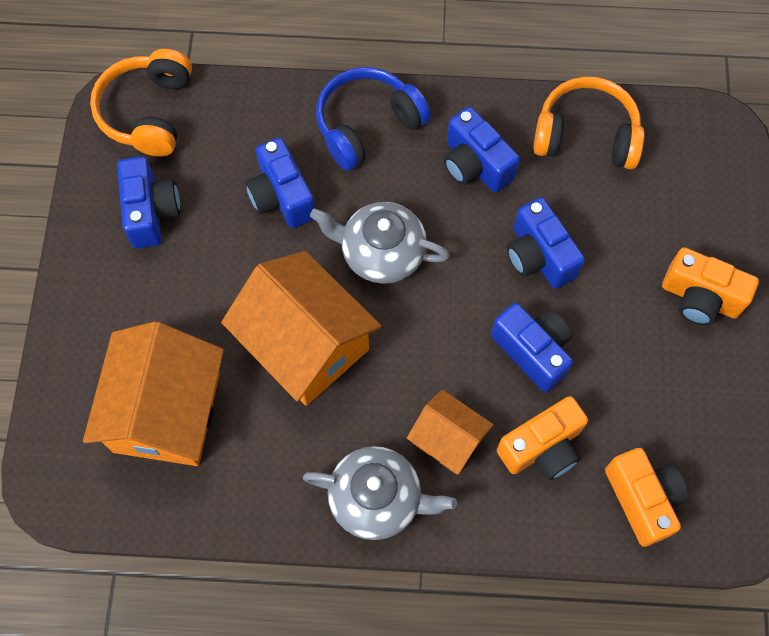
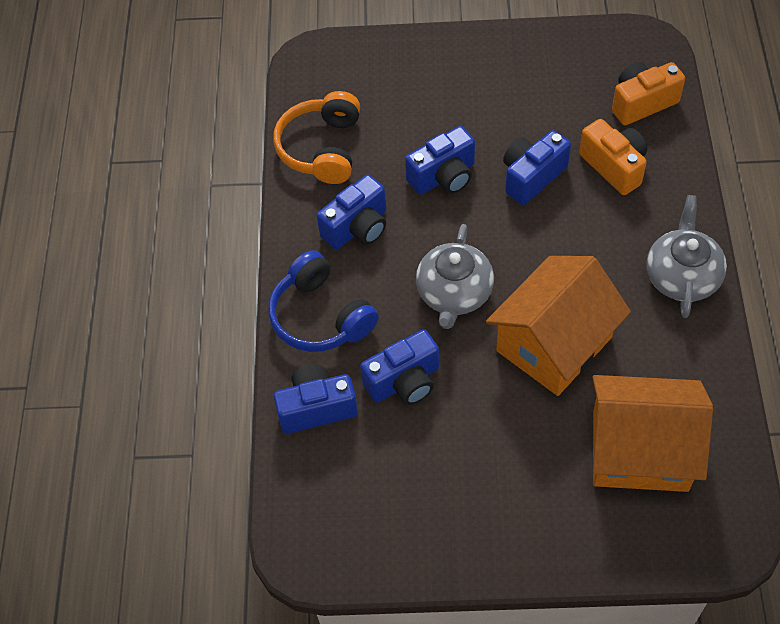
camera: 90 degrees left, 10 degrees down
orange headphones [90,49,192,157] -> none
blue camera [117,156,180,248] -> blue camera moved to [274,365,358,434]
orange house [407,390,493,474] -> none
orange camera [662,247,759,325] -> none

